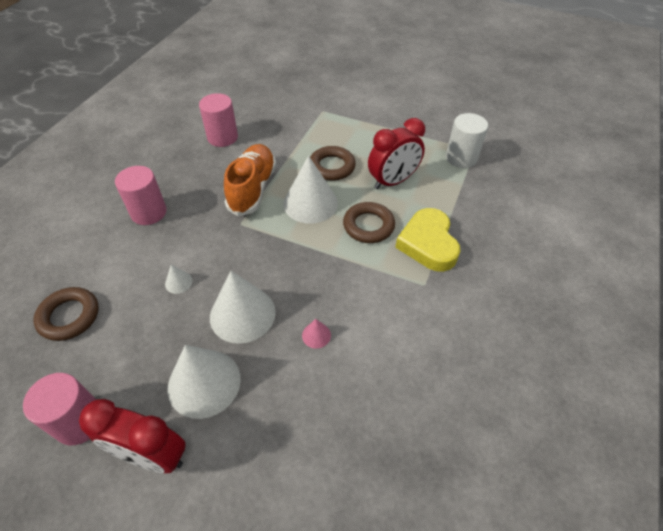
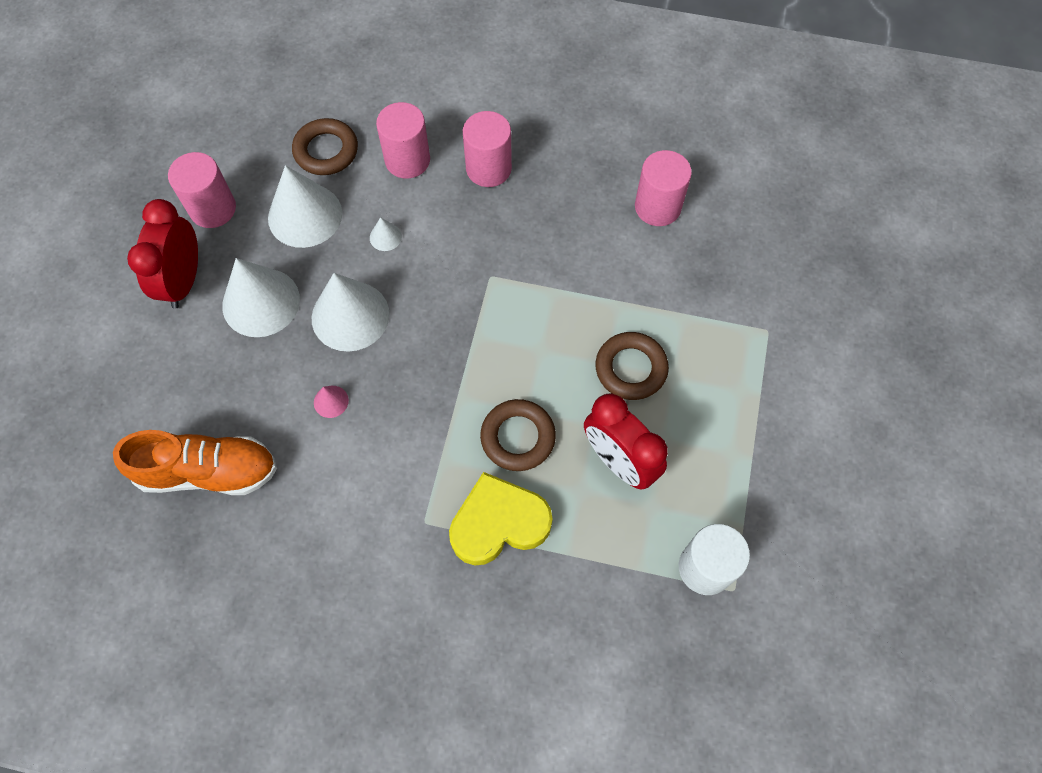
camera: 80 degrees right, 15 degrees up
orange shoe [224,144,276,216] -> orange shoe moved to [113,430,277,495]
white cone [283,156,338,224] -> white cone moved to [268,165,342,248]
none -> pink cylinder [376,102,430,179]

